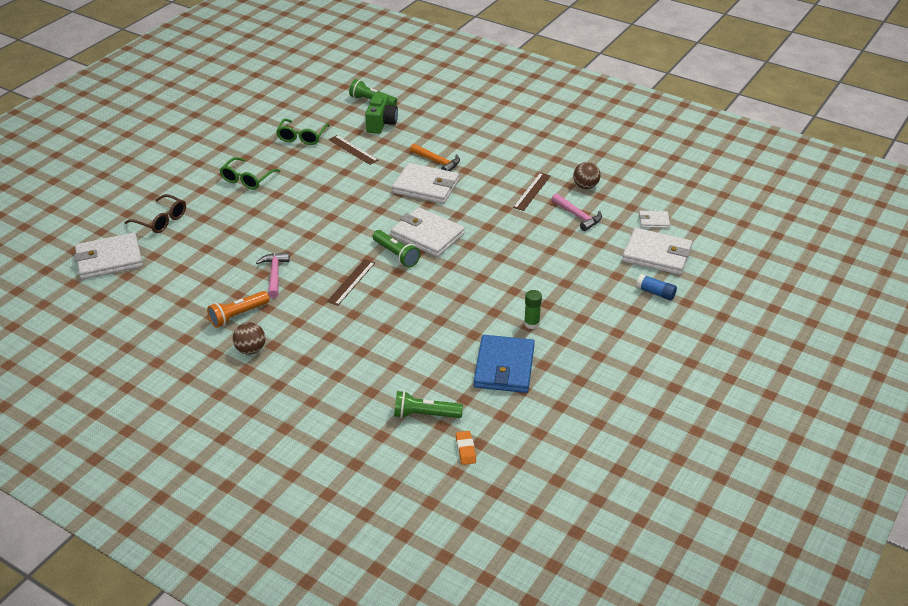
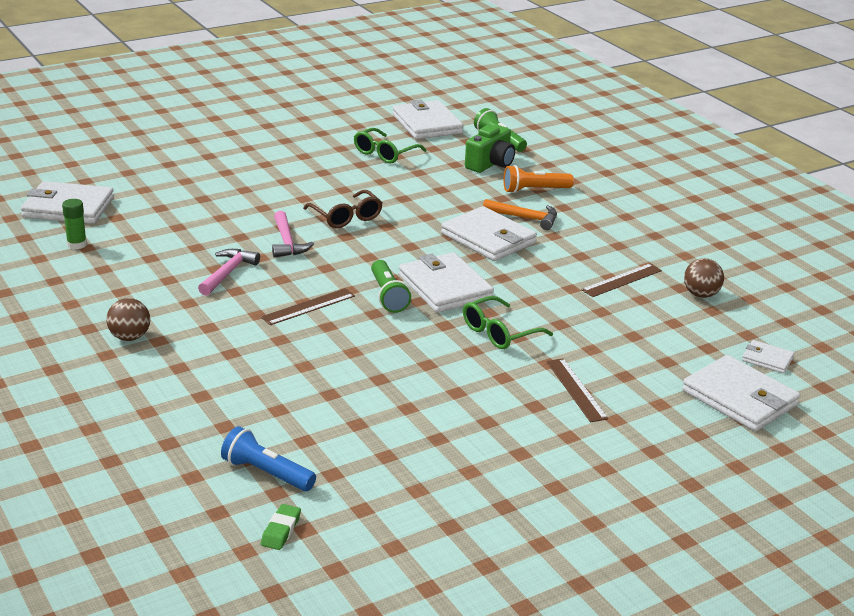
camera: 25 degrees right, 10 degrees down
brown glasses [124,194,186,233] -> brown glasses moved to [303,190,382,228]
orange flashlight [207,291,270,328] -> orange flashlight moved to [504,165,574,193]
green glasses [220,157,280,190] -> green glasses moved to [463,296,553,349]
brown ruler [328,135,378,165] -> brown ruler moved to [547,358,608,422]
green flashlight [394,391,463,418] -> blue flashlight [221,426,316,491]
orange hammer [410,144,460,171] -> orange hammer turned 45 degrees counterclockwise [483,199,557,230]
orange eraser [456,431,476,465] -> green eraser [261,504,301,550]
blue wallet [474,335,535,393] -> none
green glue stick [524,290,542,329] -> green glue stick moved to [62,199,87,249]
pink hammer [551,193,602,231] -> pink hammer moved to [272,211,314,258]
blue glue stick [636,274,677,300] -> none
none -> white wallet [392,99,464,139]

